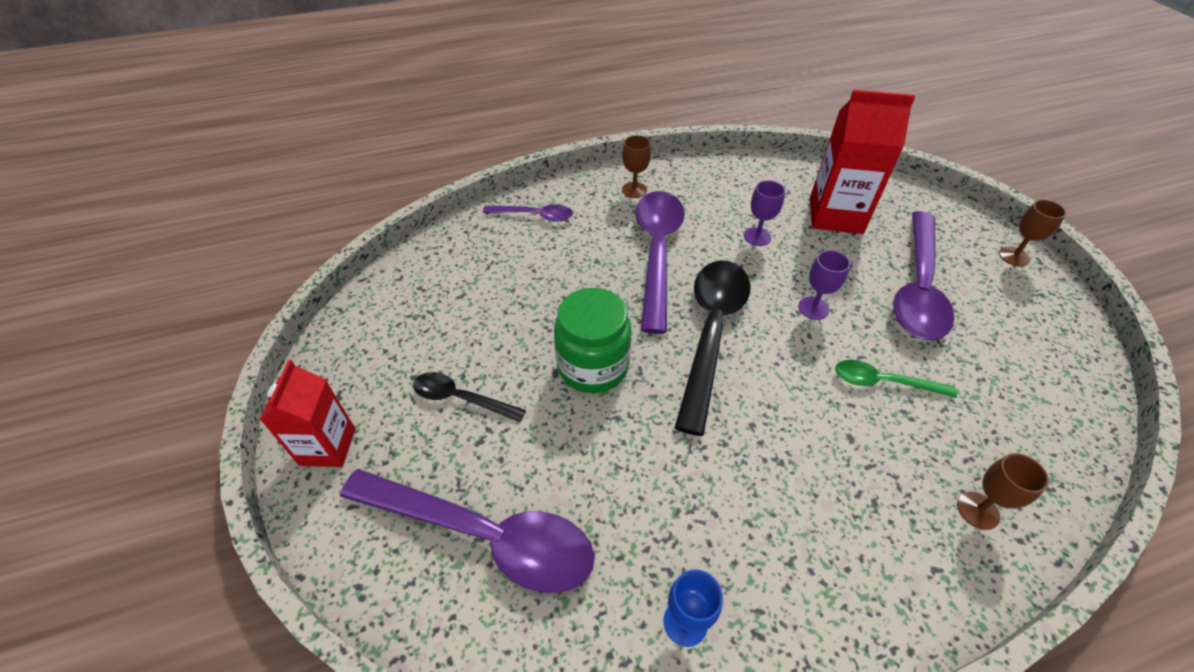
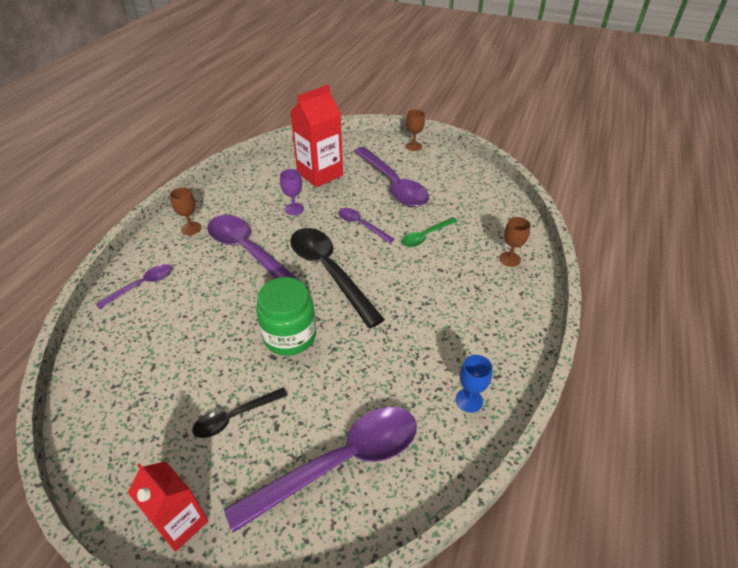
camera: 50 degrees left, 5 degrees down
purple goblet [798,250,850,320] -> purple spoon [338,208,395,243]

